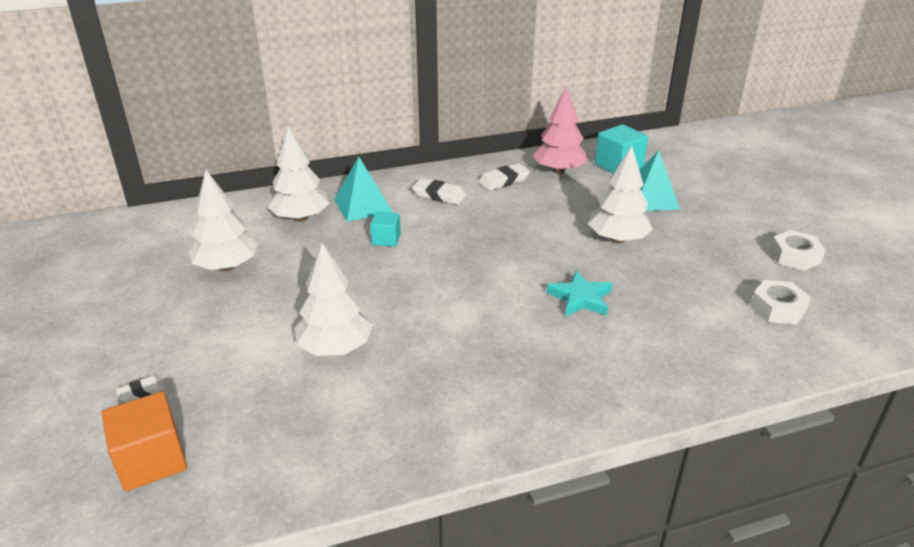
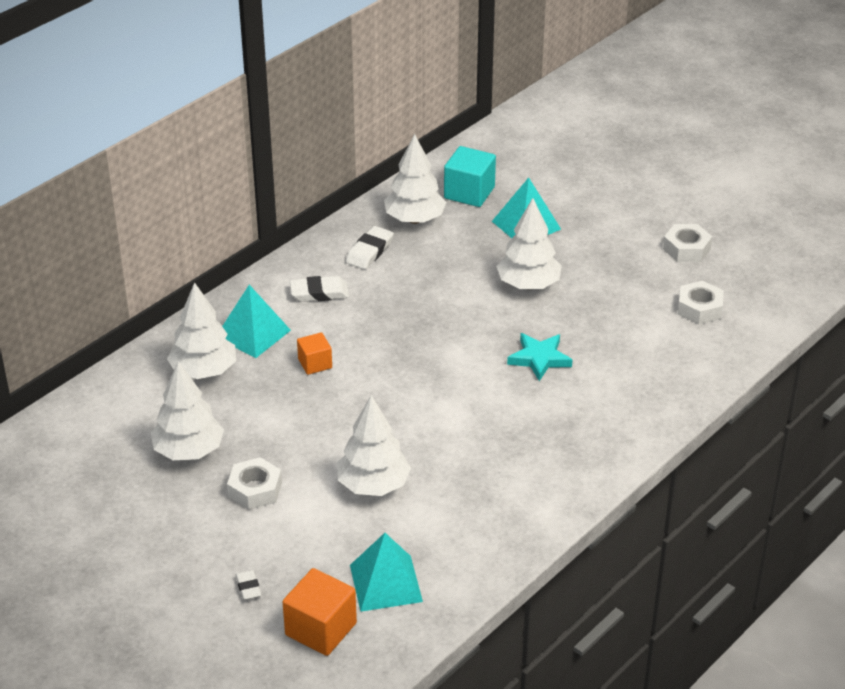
camera: 30 degrees left, 5 degrees up
white eraser [116,376,166,402] -> white eraser turned 45 degrees counterclockwise [236,570,261,600]
turquoise cube [370,212,401,247] -> orange cube [297,332,332,375]
pink tree [532,86,587,174] -> white tree [384,134,446,224]
none -> white nut [227,457,282,510]
none -> turquoise pyramid [350,533,423,612]

